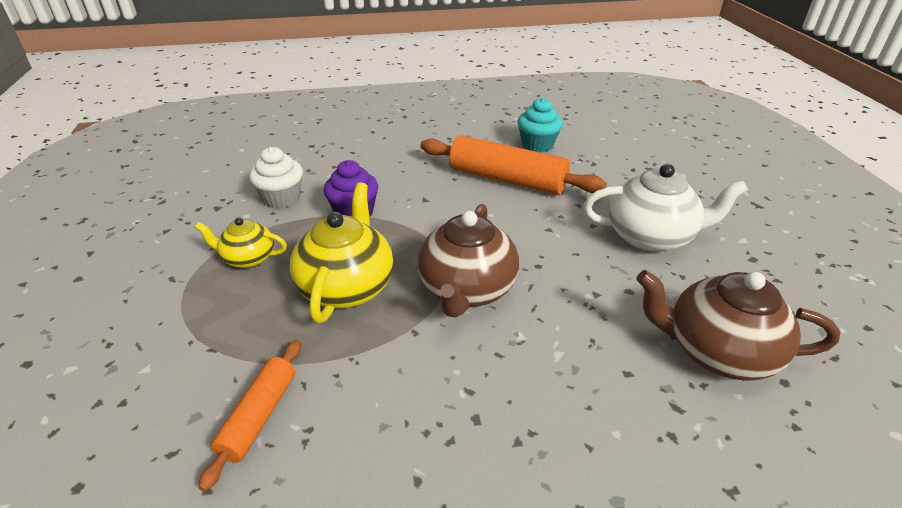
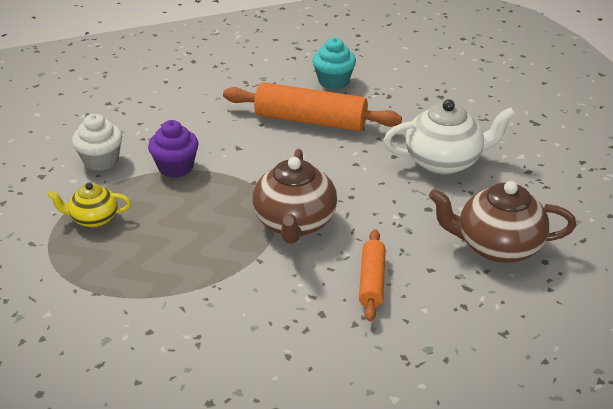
camera: 10 degrees left, 0 degrees up
orange rolling pin [198,340,301,492] -> orange rolling pin moved to [359,229,386,321]
yellow teapot [290,182,393,323] -> none

